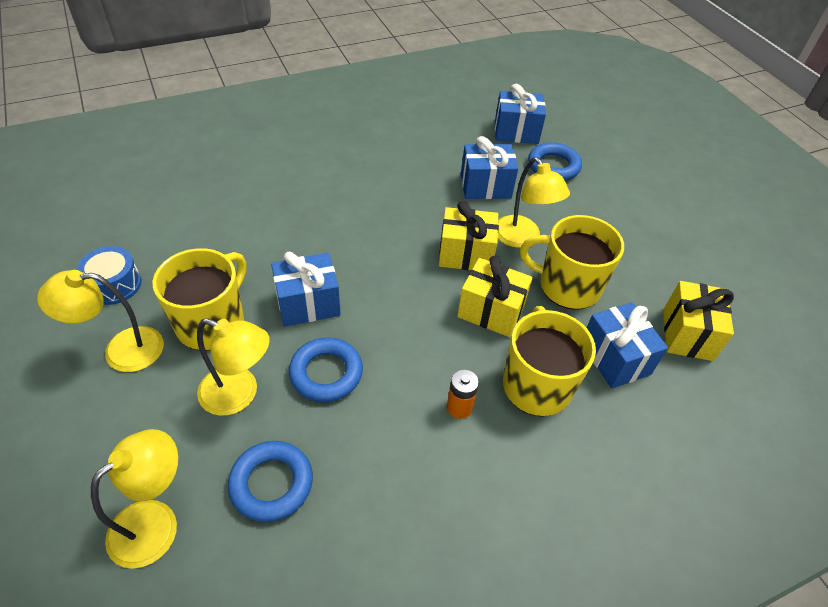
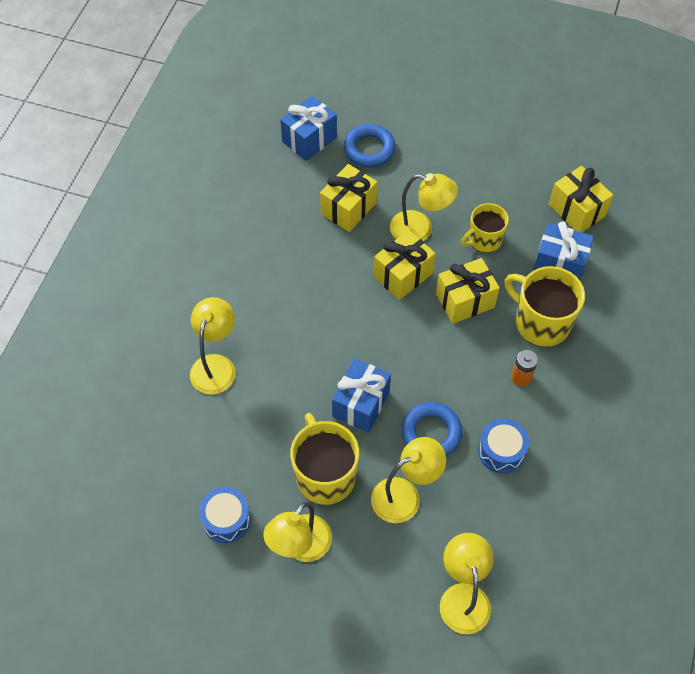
camera: 45 degrees left, 10 degrees up
blue ring [228,441,313,522] -> none
blue gift [461,136,518,199] -> yellow gift [320,164,377,232]
yellow mug [520,215,624,310] -> yellow mug [461,203,509,253], size x0.63
none -> yellow lamp [190,297,235,395]
none -> blue drum [478,419,529,473]

